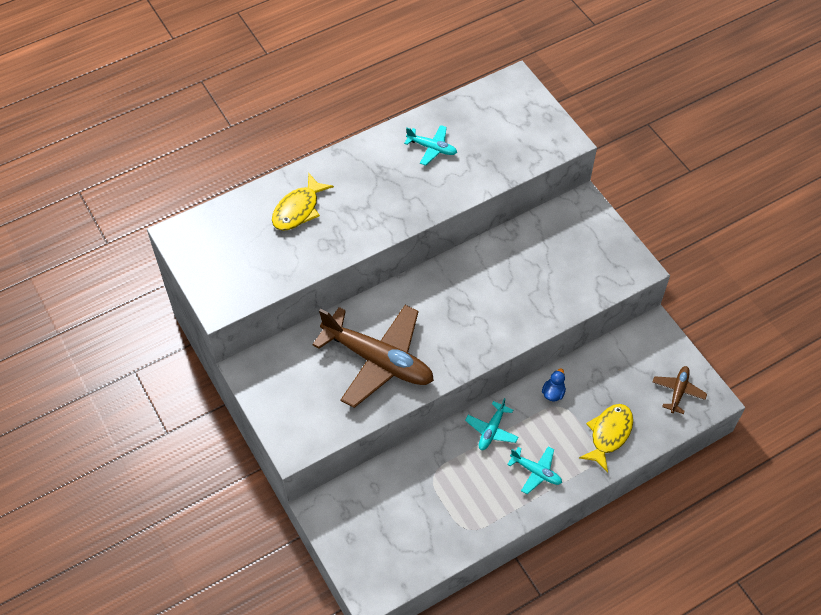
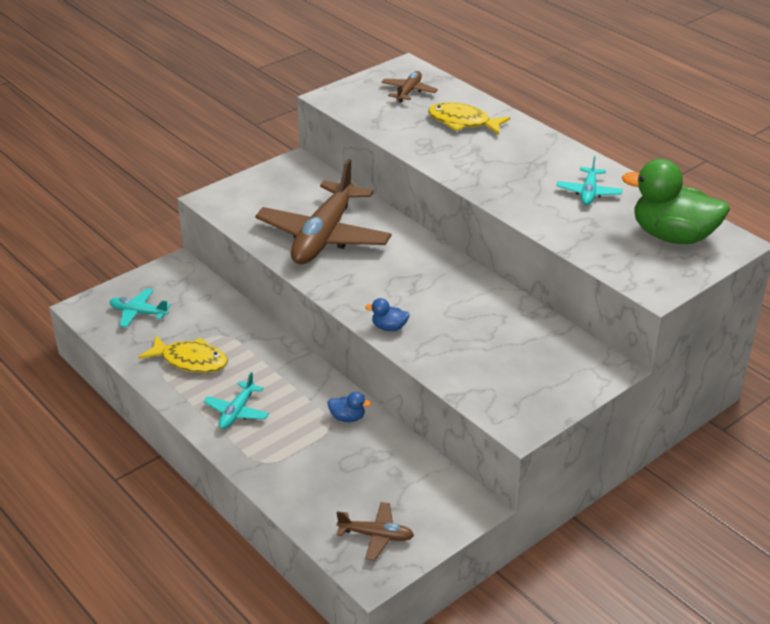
camera: 80 degrees right, 20 degrees down
turquoise plane [465,398,518,450] -> turquoise plane moved to [109,289,171,327]
yellow fish [579,404,633,473] -> yellow fish moved to [138,335,228,373]
none -> blue duck [365,298,410,331]
none -> brown plane [381,71,438,103]
none -> green duck [622,159,730,244]

